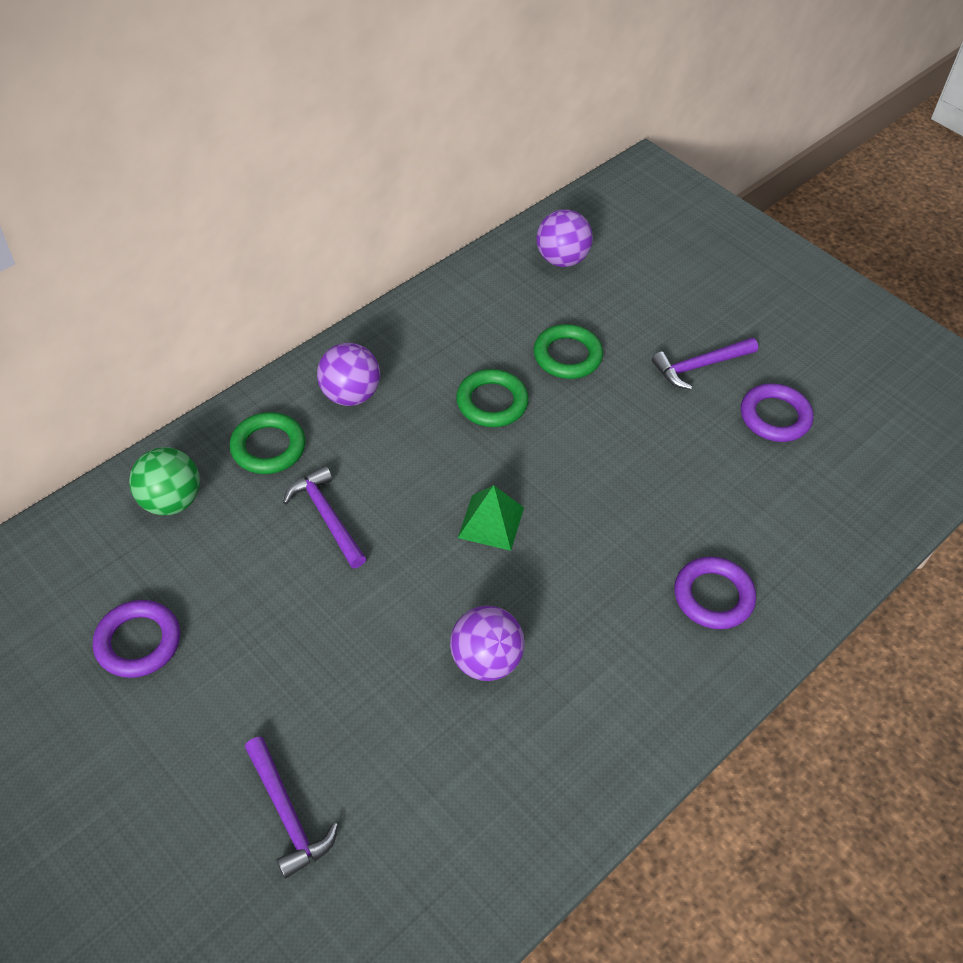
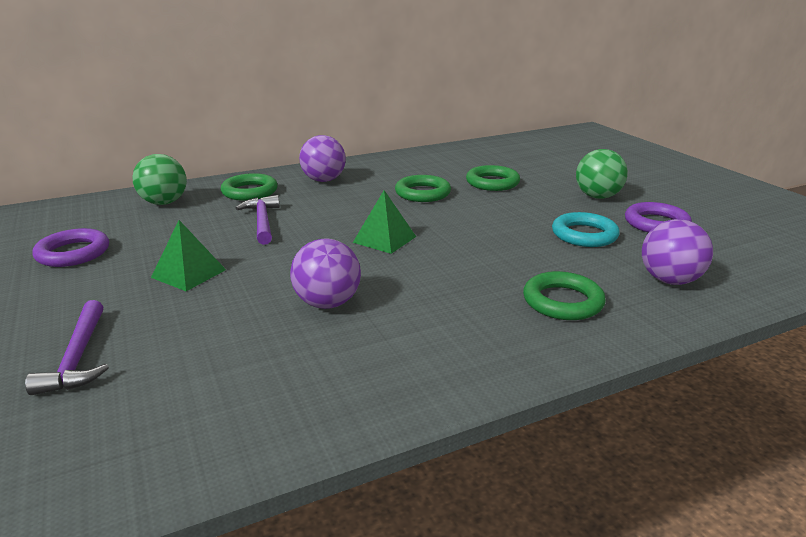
camera: 20 degrees right, 25 degrees down
purple ball [536,209,593,267] -> purple ball moved to [642,219,713,285]
purple hammer [652,338,758,390] -> green ball [576,149,628,199]
purple ring [674,556,756,629] -> green ring [523,271,606,320]
none -> green pyramid [151,220,226,291]
none -> turquoise ring [552,212,620,247]

